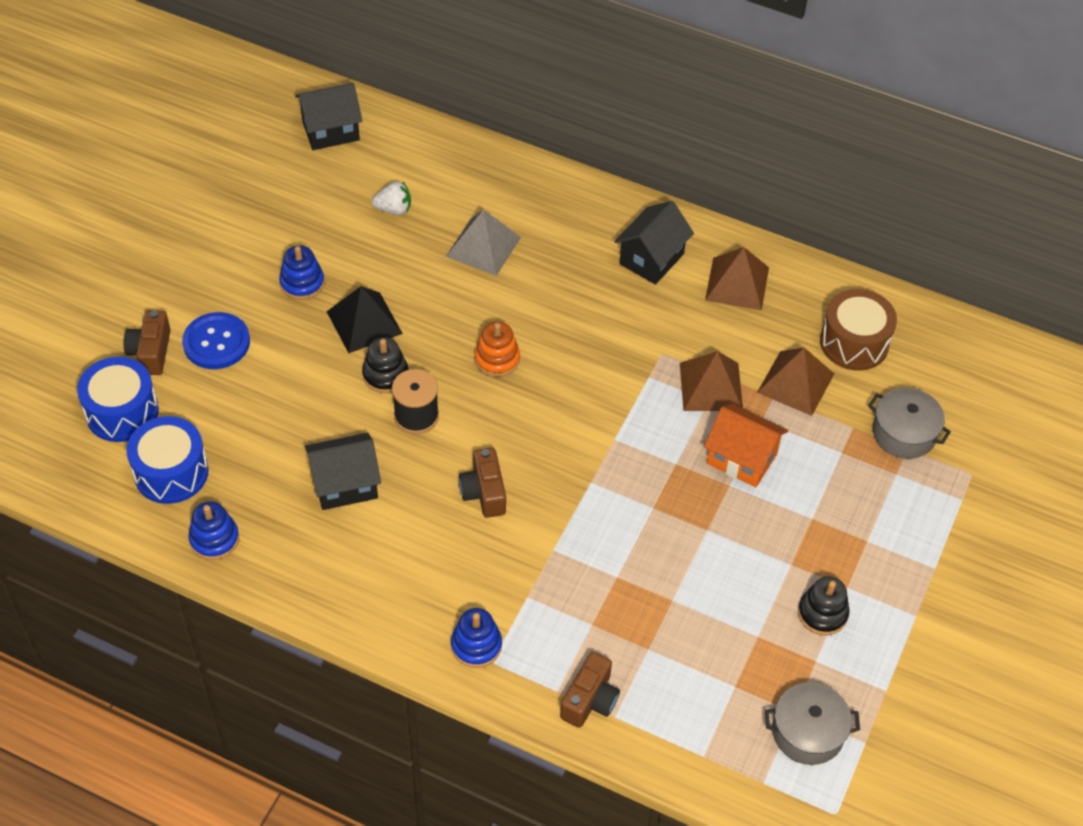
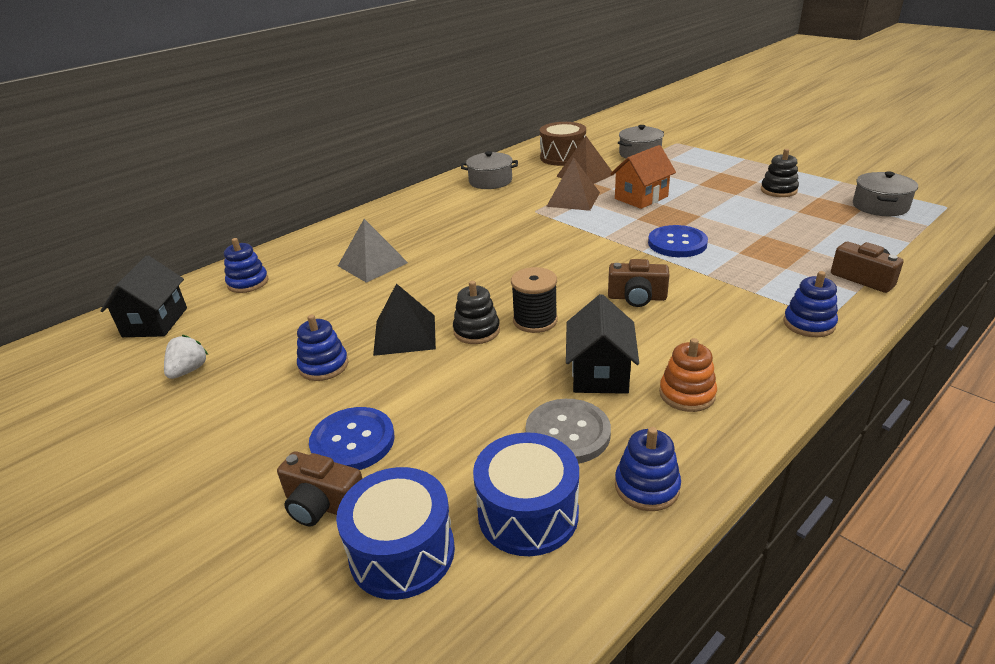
camera: 65 degrees left, 20 degrees down
white strawberry [372,181,411,215] -> white strawberry moved to [164,335,208,379]
orange stacking toy [474,321,520,377] -> orange stacking toy moved to [659,338,717,412]
black house [614,201,694,285] -> none
brown pyramid [705,247,769,310] -> grey pot [461,151,518,189]
none -> blue stacking toy [224,238,268,293]
none -> grey button [525,399,611,464]
none -> blue button [648,225,708,257]

